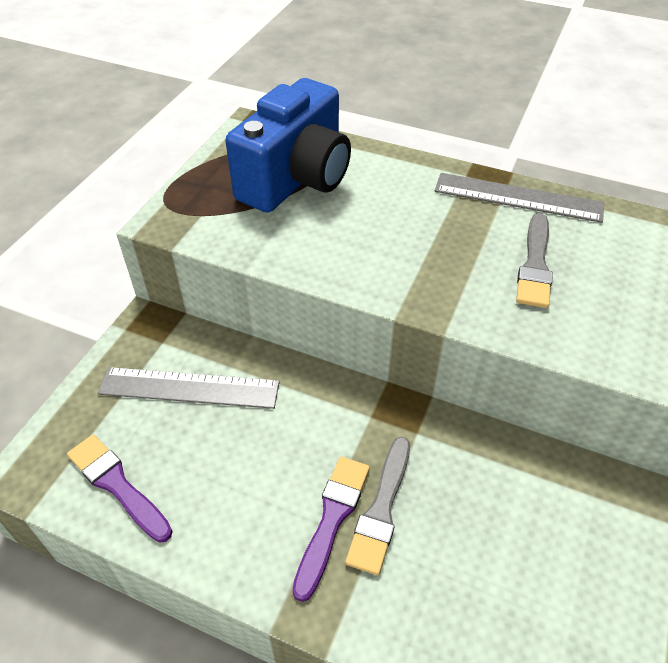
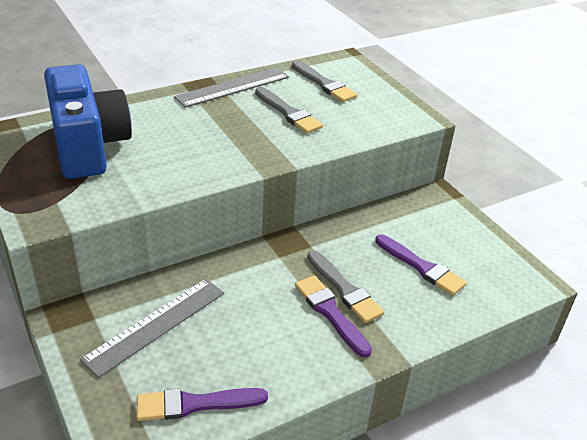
camera: 55 degrees left, 10 degrees down
none -> grey brush [292,61,357,102]
none -> purple brush [375,235,467,296]

